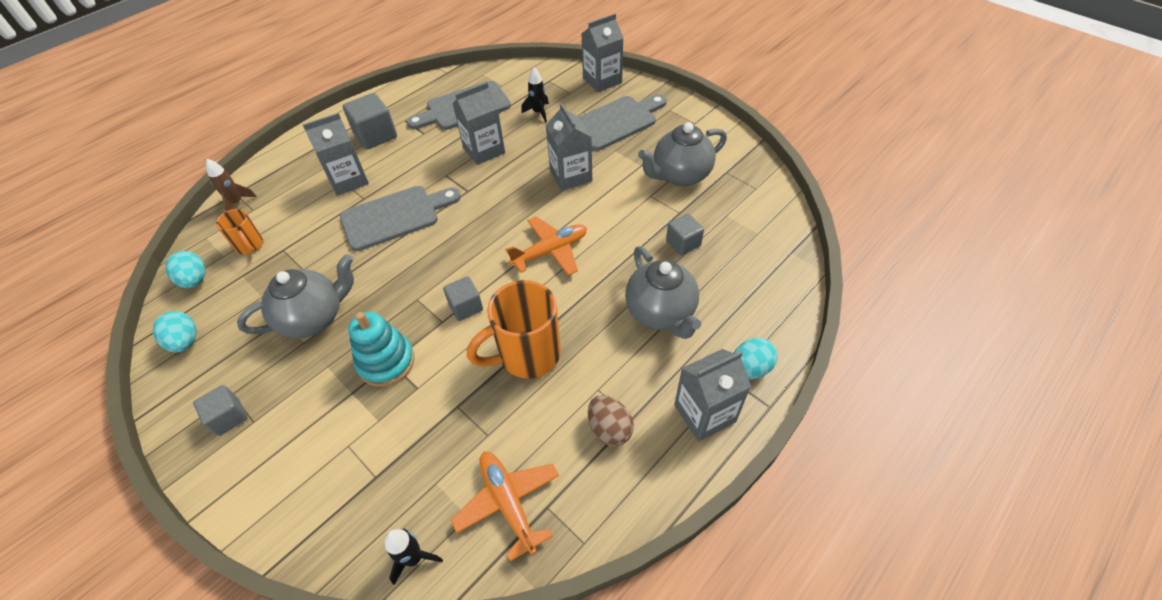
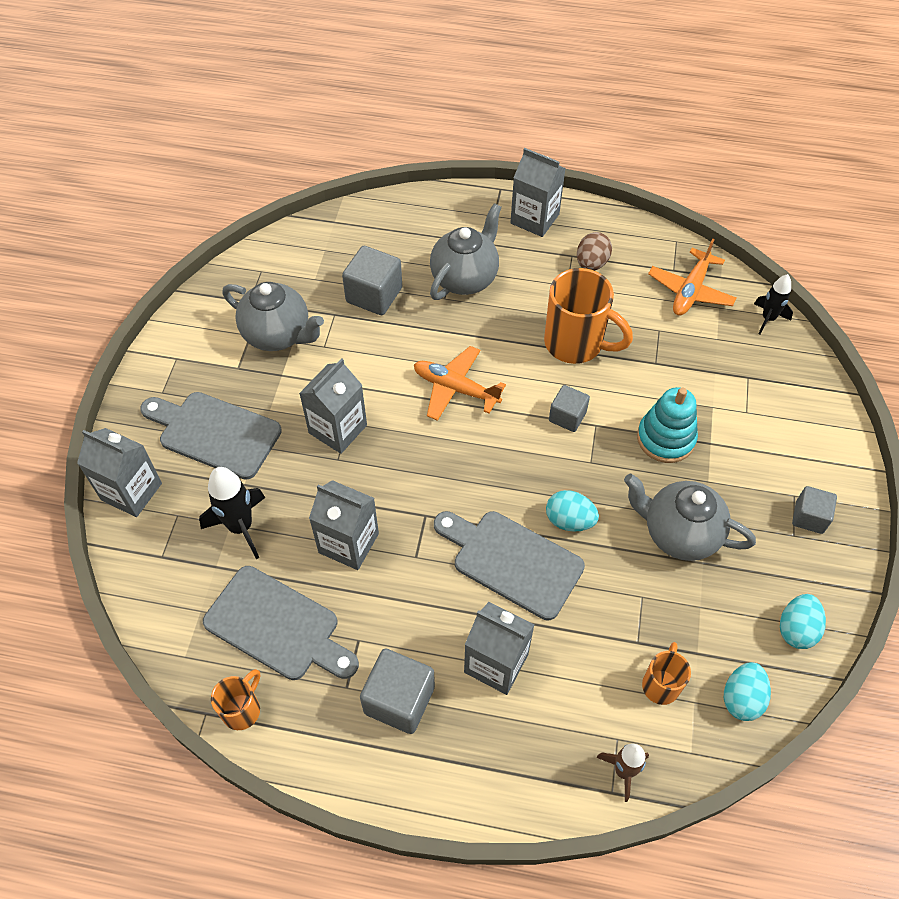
camera: 125 degrees left, 5 degrees up
black rocket [521,67,549,123] -> black rocket [199,467,265,559], size x1.55
grey cube [666,214,704,256] -> grey cube [342,246,402,315], size x1.59
turquoise egg [734,338,777,379] -> turquoise egg moved to [546,490,599,532]
none -> orange mug [211,669,260,730]

